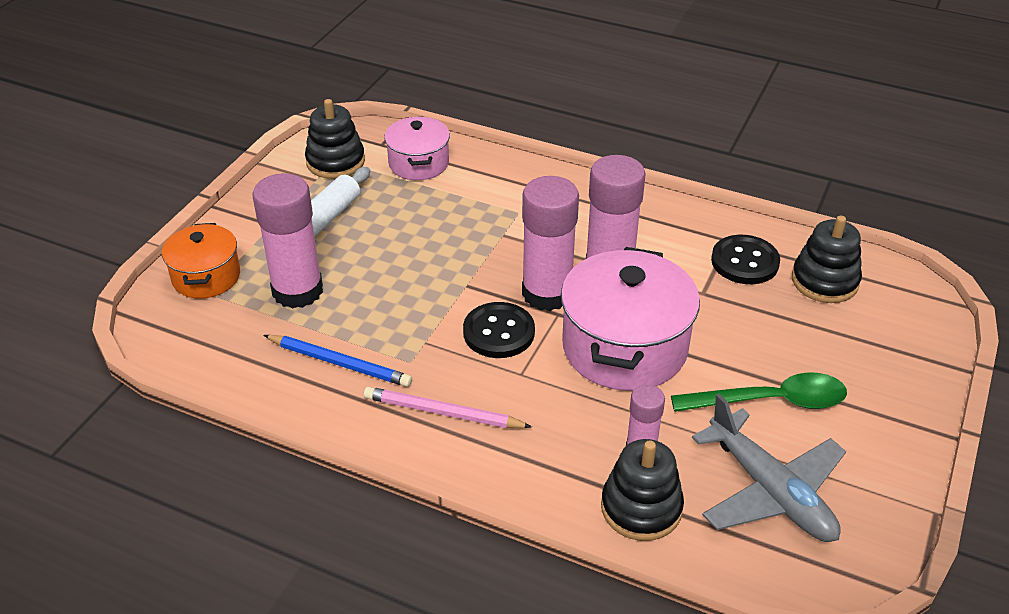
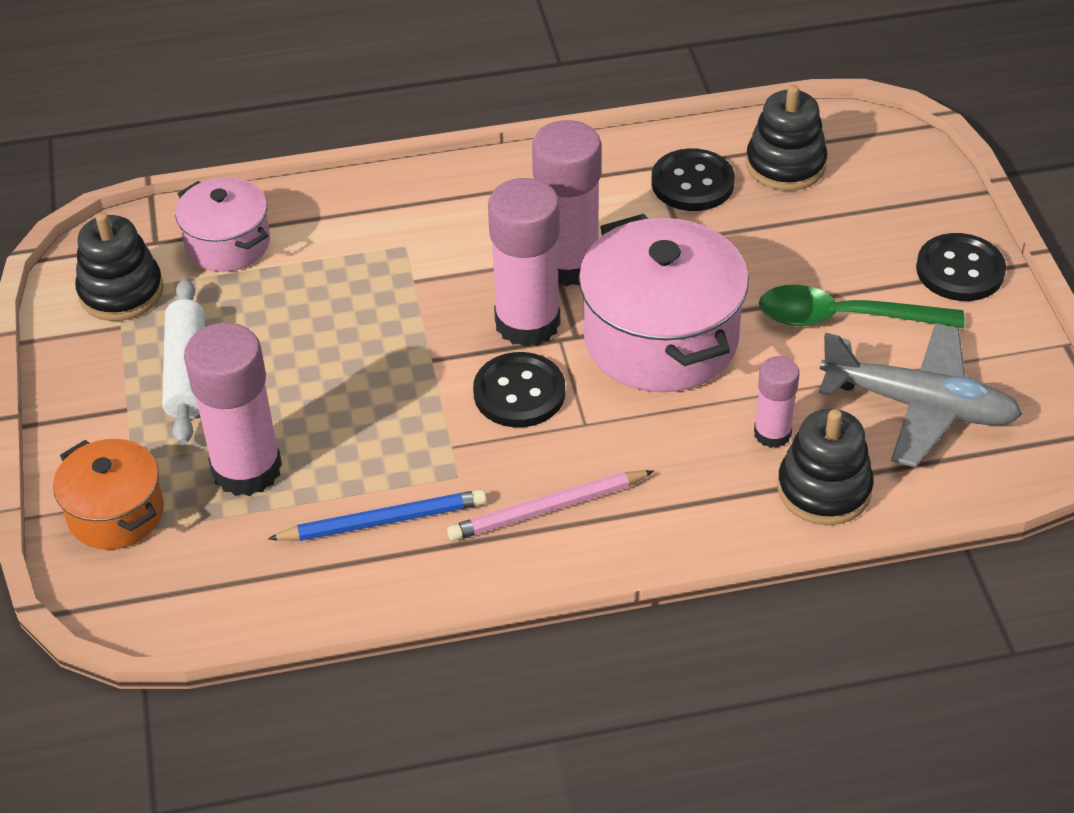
camera: 35 degrees left, 5 degrees up
green spoon [671,372,847,412] -> green spoon turned 135 degrees counterclockwise [759,285,965,328]
none -> black button [916,233,1006,301]

